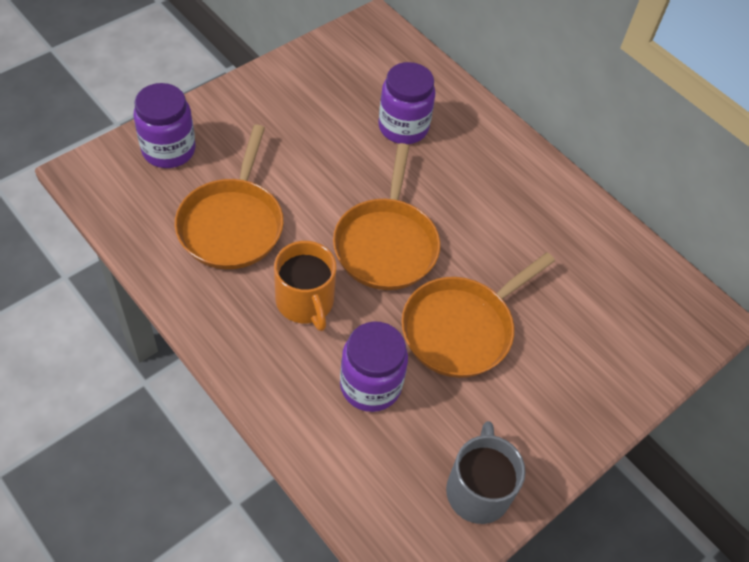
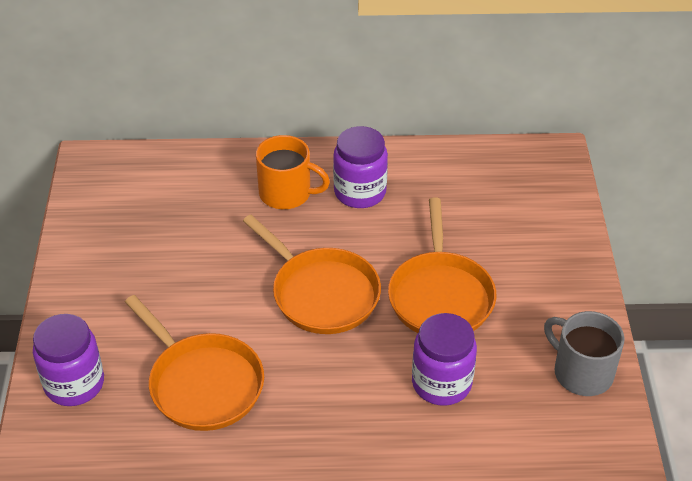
camera: 45 degrees left, 10 degrees down
orange mug [274,241,336,331] -> orange mug moved to [256,135,330,209]
purple jar [378,62,435,144] -> purple jar moved to [333,126,388,208]

